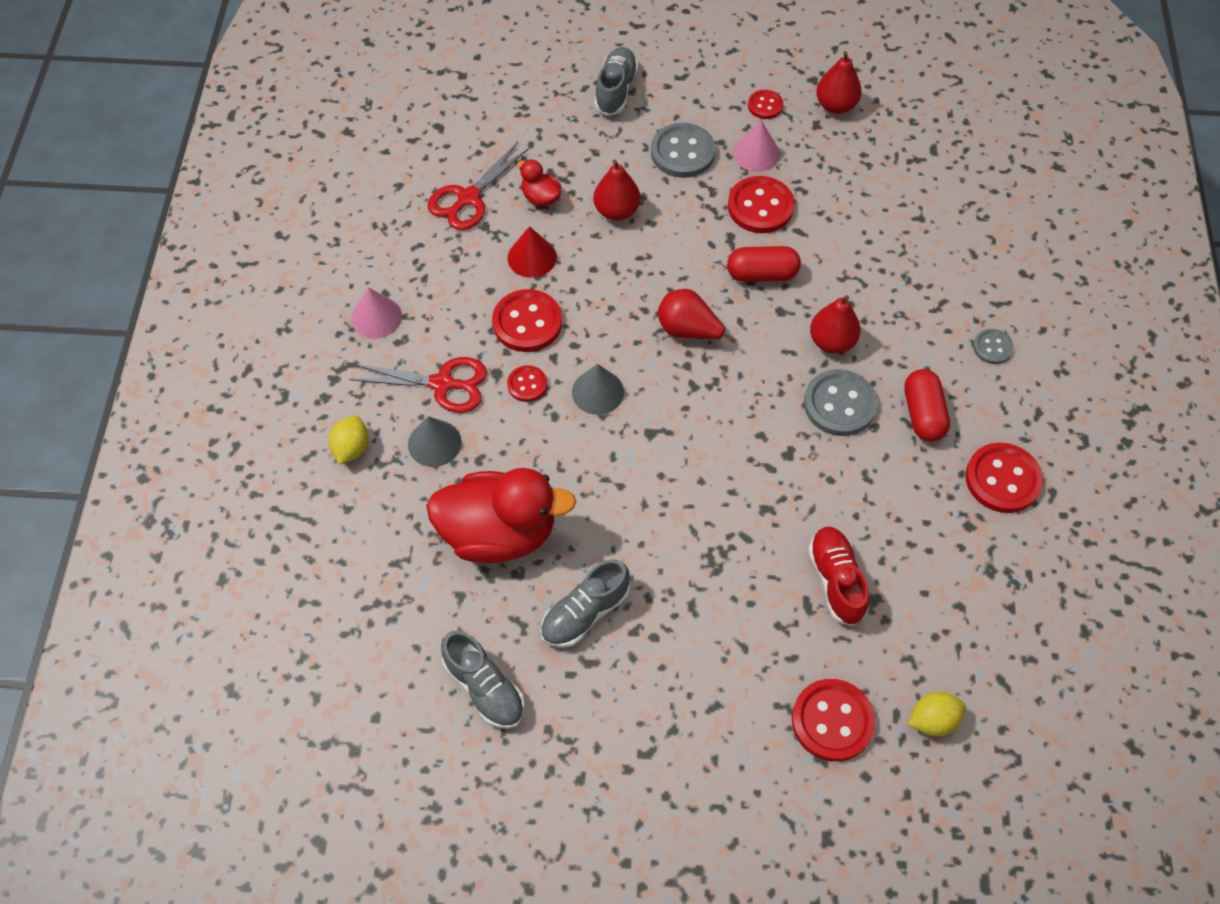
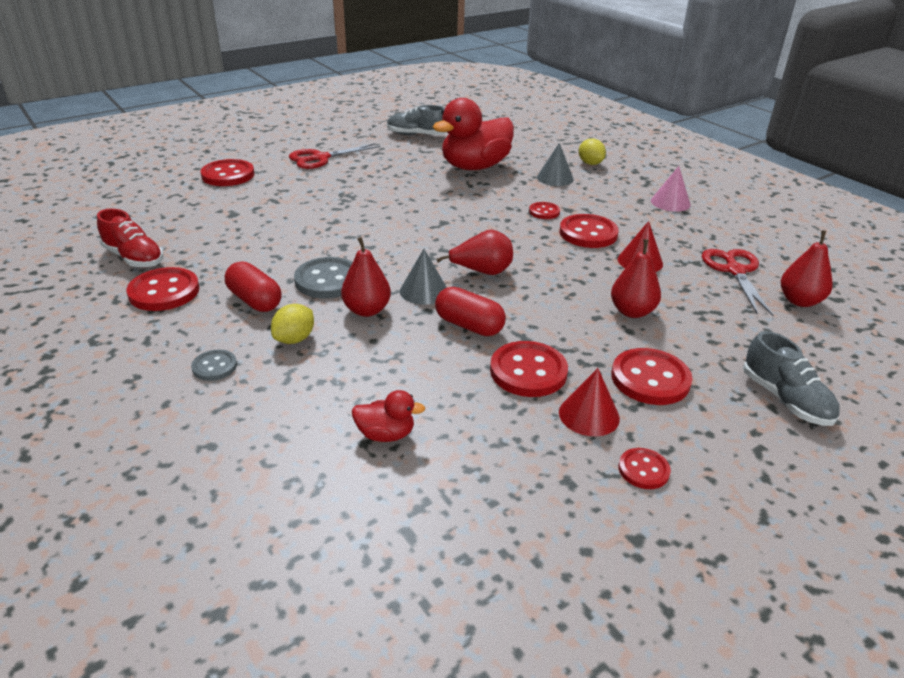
camera: 140 degrees right, 25 degrees down
red scissors [349,357,487,413] -> red scissors moved to [289,143,380,169]
red duck [517,159,561,207] -> red duck moved to [352,390,425,442]
grey shoe [540,559,630,648] -> none
grey cone [572,364,624,415] -> grey cone moved to [400,249,447,305]
grey button [651,123,716,178] -> red button [611,348,692,405]
red capsule [727,246,801,282] -> red capsule turned 75 degrees clockwise [435,287,506,336]
pink cone [733,120,780,172] -> red cone [559,368,620,436]
red shoe [808,527,869,626] -> red shoe moved to [97,208,164,268]
red pear [816,51,862,114] -> red pear moved to [781,230,832,307]
yellow lemon [908,692,966,736] -> yellow lemon moved to [271,304,314,344]

